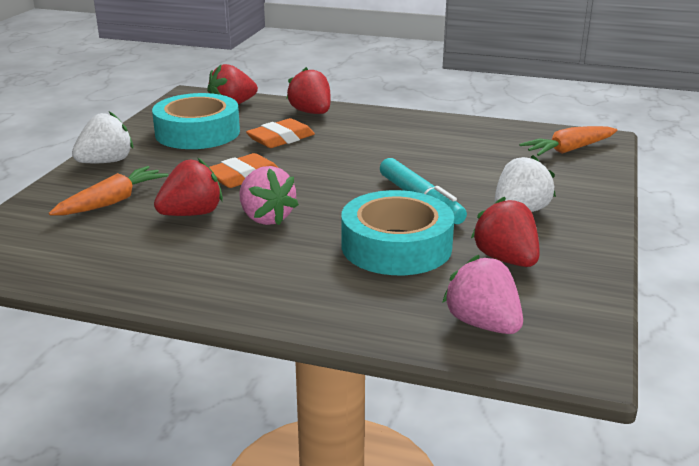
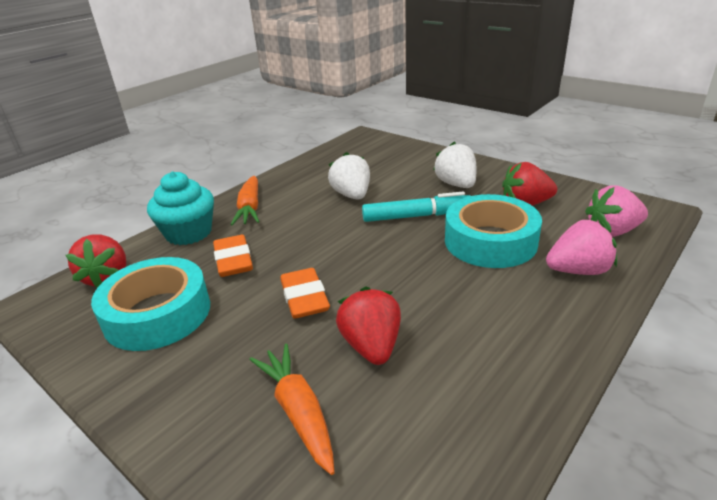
camera: 65 degrees left, 5 degrees up
white strawberry [72,111,133,163] -> white strawberry moved to [328,152,370,200]
pink strawberry [239,166,299,225] -> pink strawberry moved to [546,220,617,275]
red strawberry [286,67,331,114] -> turquoise cupcake [147,171,214,245]
orange carrot [519,126,617,156] -> orange carrot moved to [231,176,259,225]

